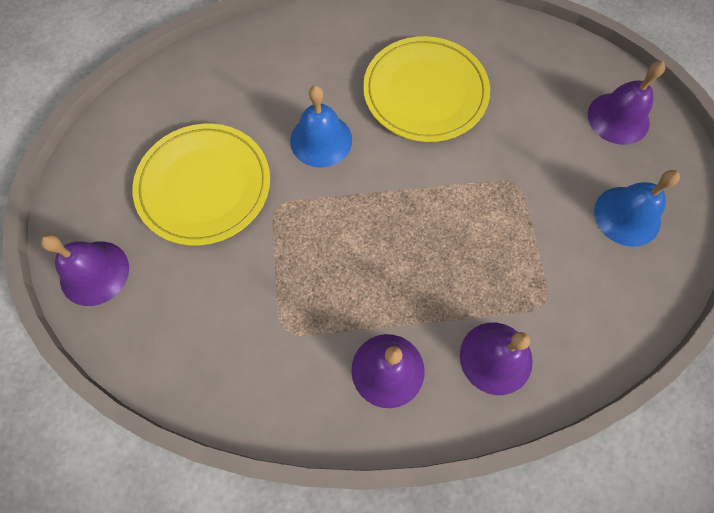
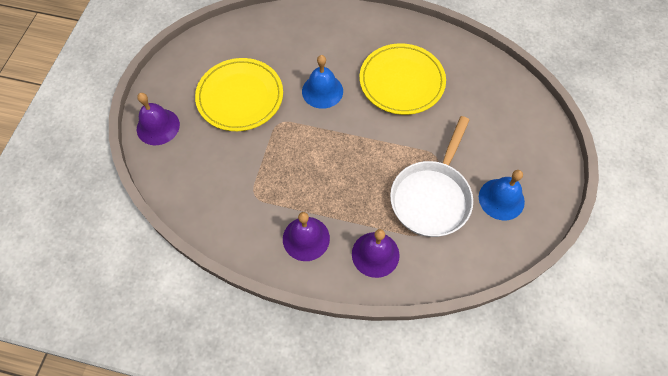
camera: 20 degrees right, 5 degrees down
purple bell [588,61,666,145] -> none
none -> white pan [390,116,473,237]

